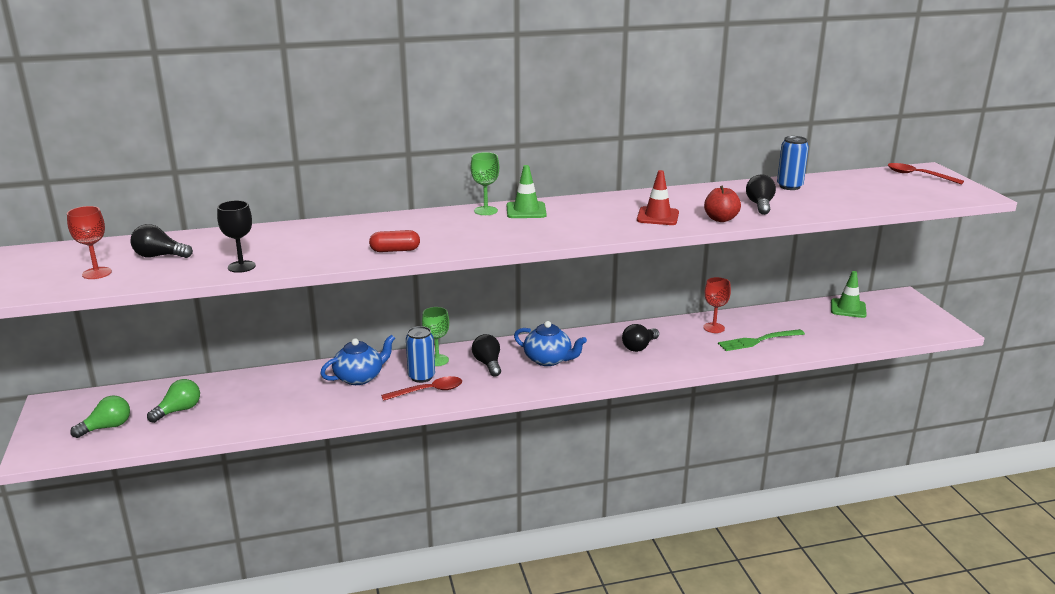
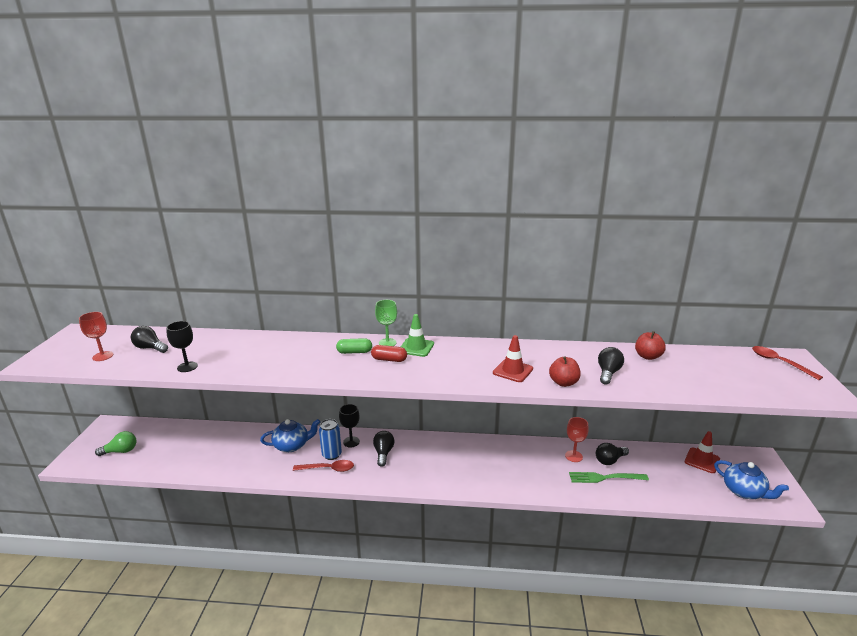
camera: 20 degrees right, 0 degrees up
green light bulb [147,379,200,423] -> none
red capsule [369,230,420,252] -> red capsule moved to [371,345,407,362]
green goblet [422,307,449,366] -> black goblet [339,404,360,447]
blue teapot [514,321,587,366] -> blue teapot moved to [714,460,789,499]
black light bulb [622,324,659,352] -> black light bulb moved to [596,443,629,465]
blue can [777,136,809,190] -> red apple [635,331,666,360]
green traffic cone [831,271,867,318] -> red traffic cone [685,431,720,473]
none -> green capsule [336,338,372,354]

